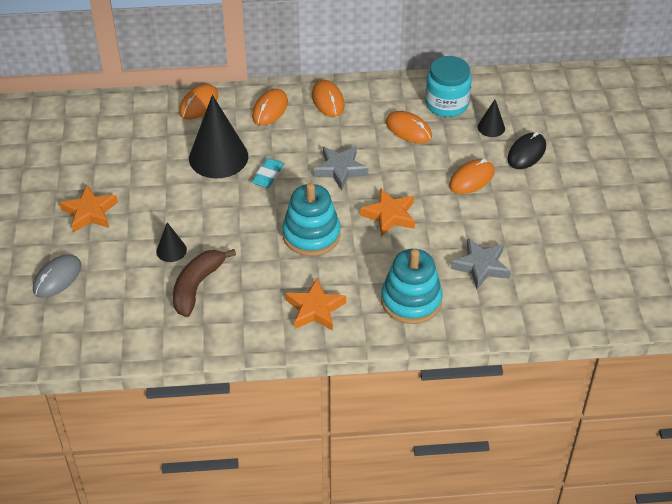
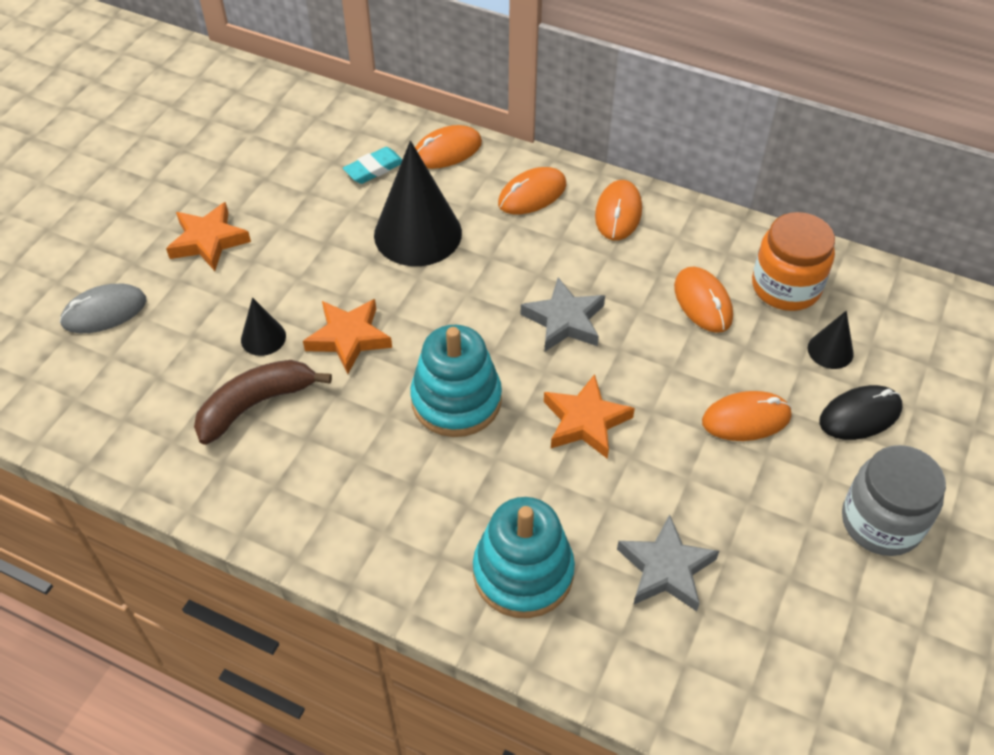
camera: 30 degrees right, 5 degrees up
turquoise eraser [252,158,284,188] -> turquoise eraser moved to [343,147,402,184]
orange star [286,278,346,331] -> orange star moved to [303,299,392,374]
turquoise jar [425,56,472,117] -> orange jar [752,212,835,311]
none -> grey jar [842,445,946,556]

